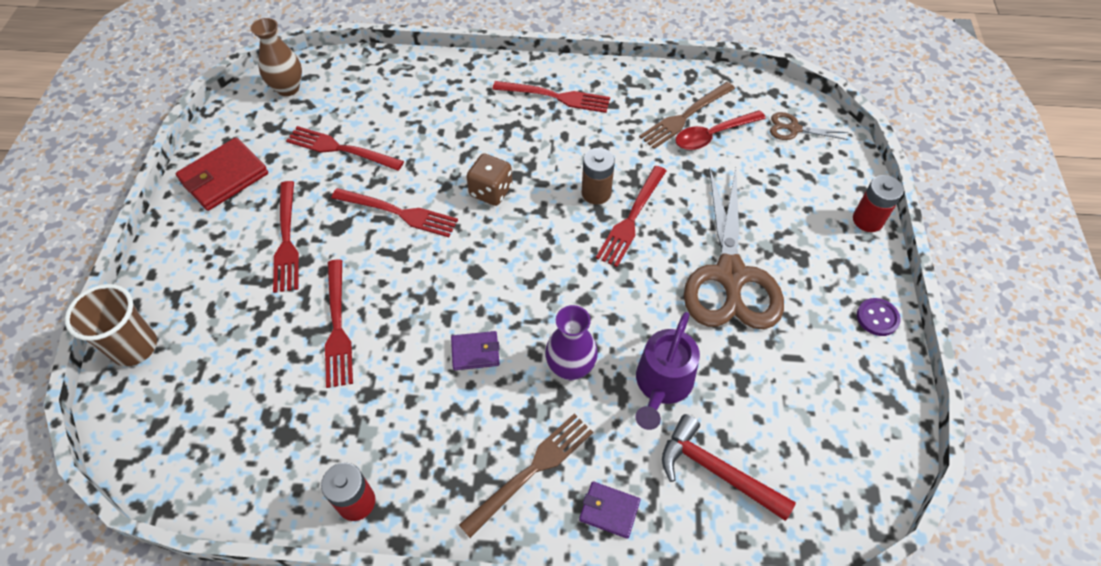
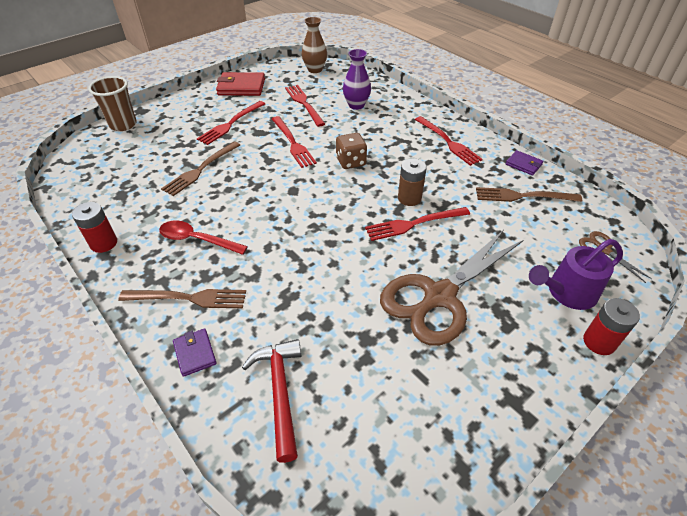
camera: 45 degrees right, 10 degrees down
red fork [325,259,353,388] -> brown fork [161,142,240,196]
purple wallet [451,331,500,370] -> purple wallet moved to [506,150,543,175]
purple vase [545,305,598,381] -> purple vase moved to [343,49,371,110]
purple watering can [635,312,700,430] -> purple watering can moved to [529,239,623,310]
red spoon [675,110,766,150] -> red spoon moved to [159,221,248,255]
purple button [857,298,901,336] -> none

